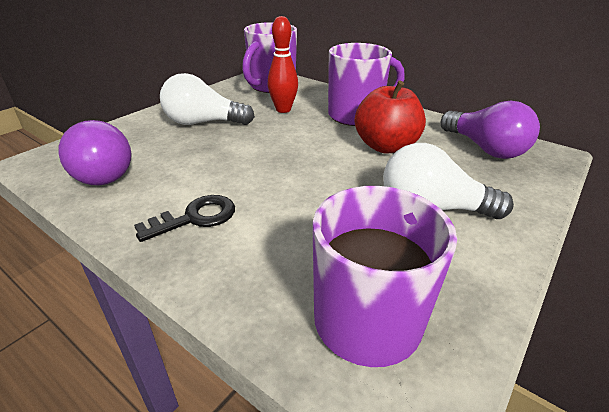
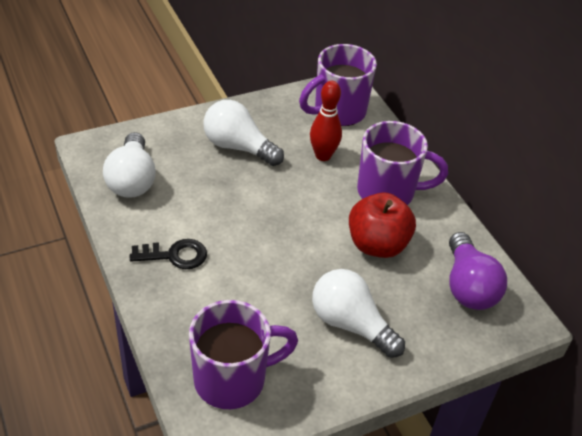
camera: 25 degrees right, 10 degrees up
purple light bulb [58,120,132,185] -> white light bulb [103,132,156,198]

